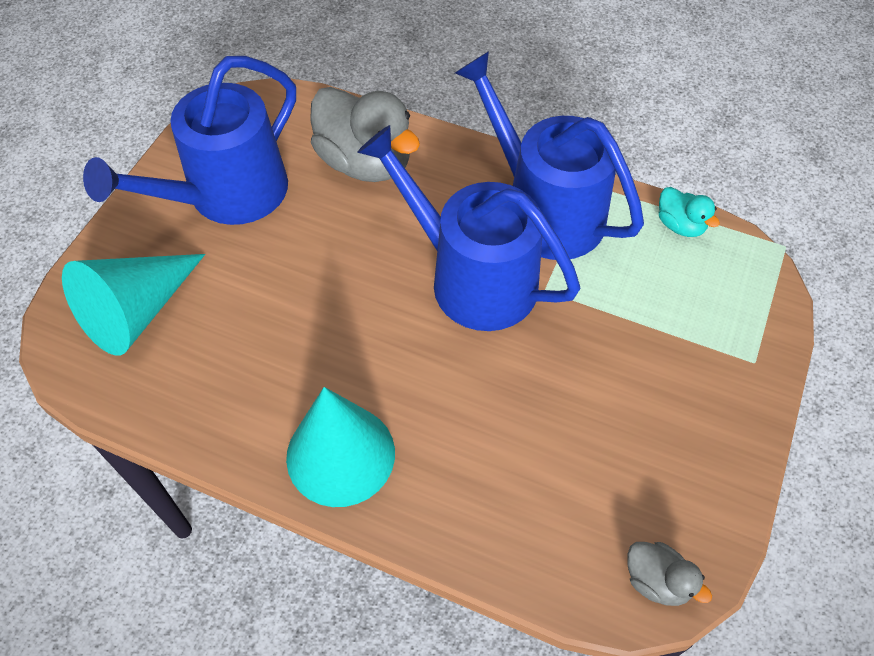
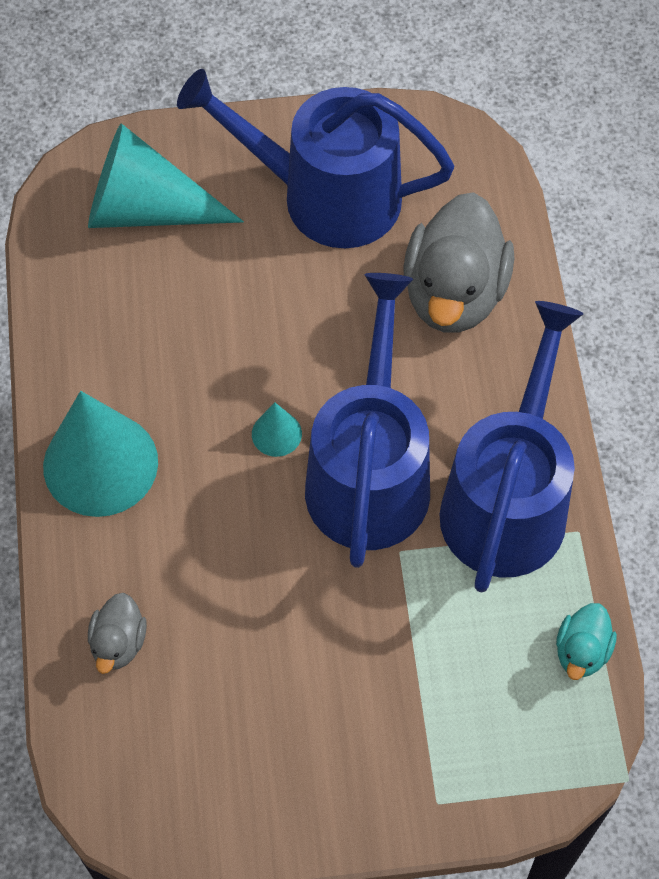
camera: 60 degrees right, 5 degrees up
grey duck [627,542,712,606] -> grey duck moved to [88,593,147,674]
none -> turquoise cone [252,403,302,457]

